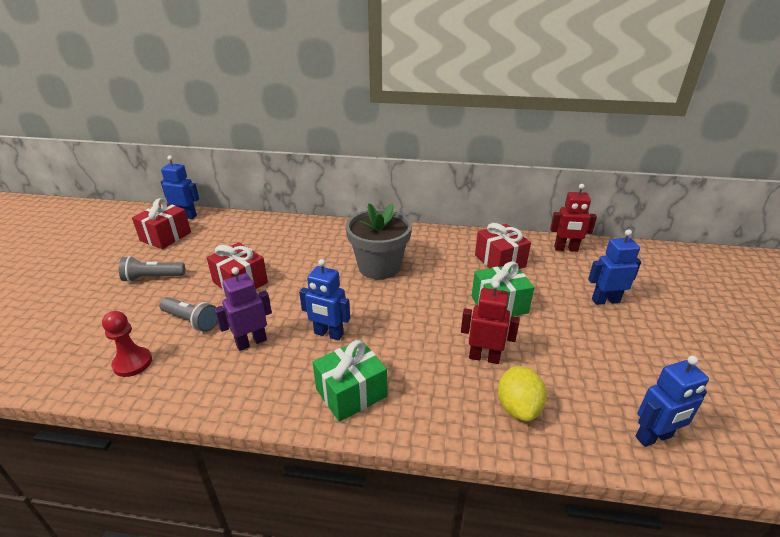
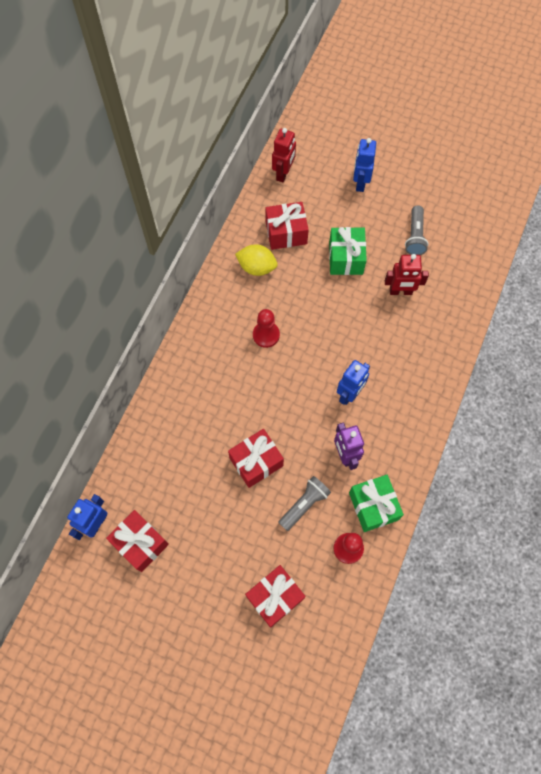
camera: 75 degrees left, 35 degrees up
grey flashlight [119,256,185,282] -> grey flashlight moved to [405,205,428,255]
green gift [313,340,387,422] -> green gift moved to [349,475,404,532]
grey flower pot [346,203,412,279] -> red pawn [253,309,280,348]
red robot [461,281,520,364] -> red robot turned 120 degrees counterclockwise [385,254,429,295]
yellow lemon [498,366,547,421] -> yellow lemon moved to [235,244,278,276]
blue robot [635,356,709,447] -> none
none -> red gift [245,565,306,628]

